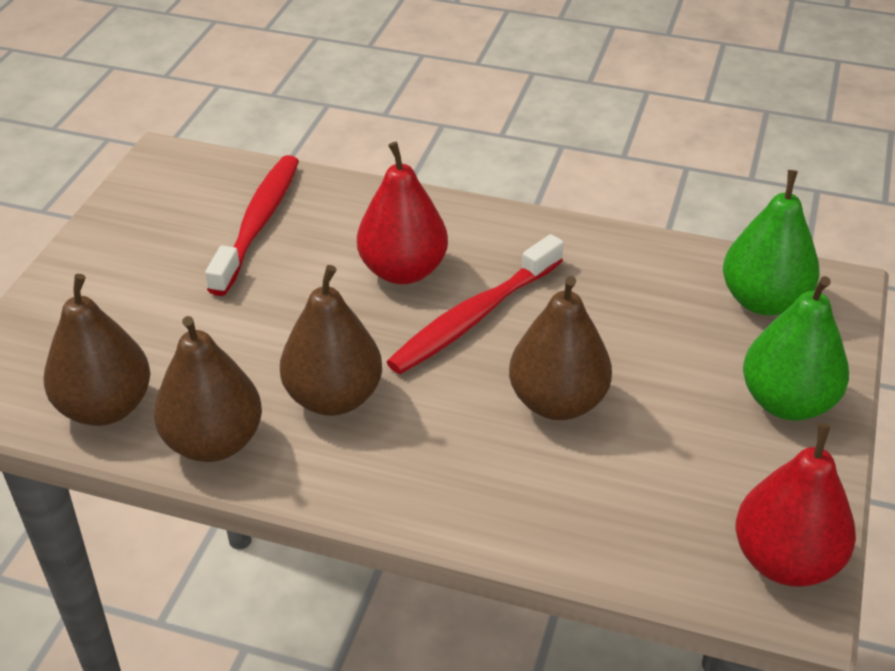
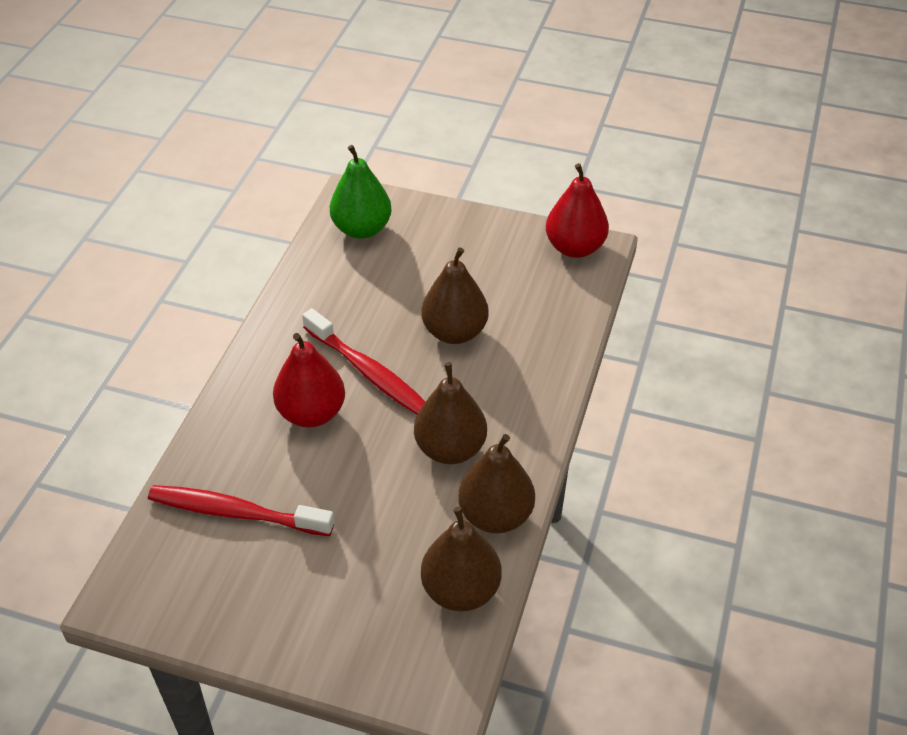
camera: 90 degrees left, 5 degrees up
green pear [743,276,849,421] -> none

